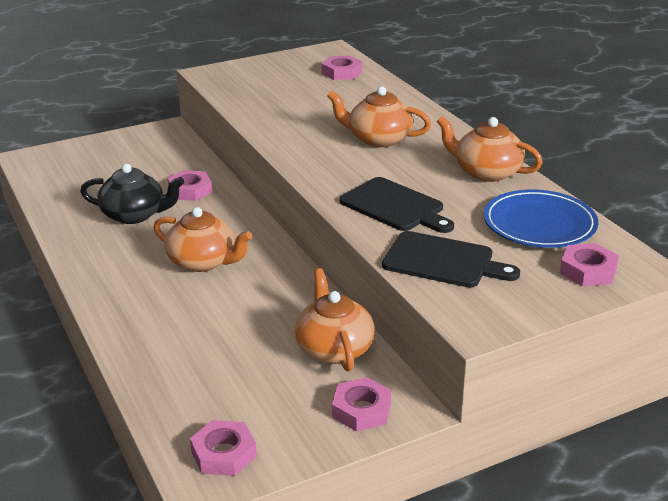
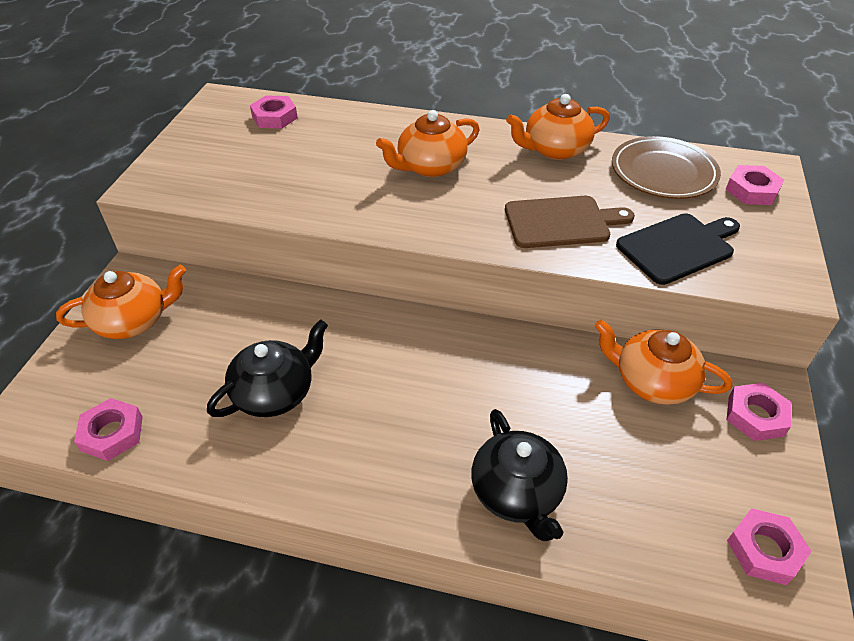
camera: 50 degrees left, 15 degrees up
orange teapot [153,207,252,272] -> orange teapot moved to [56,265,186,339]
pink nut [167,170,212,201] -> pink nut moved to [74,398,143,461]
black cutting board [340,177,454,233] -> brown cutting board [505,196,635,248]
blue plate [484,189,598,248] -> brown plate [612,136,721,199]
none -> black teapot [471,409,568,541]

